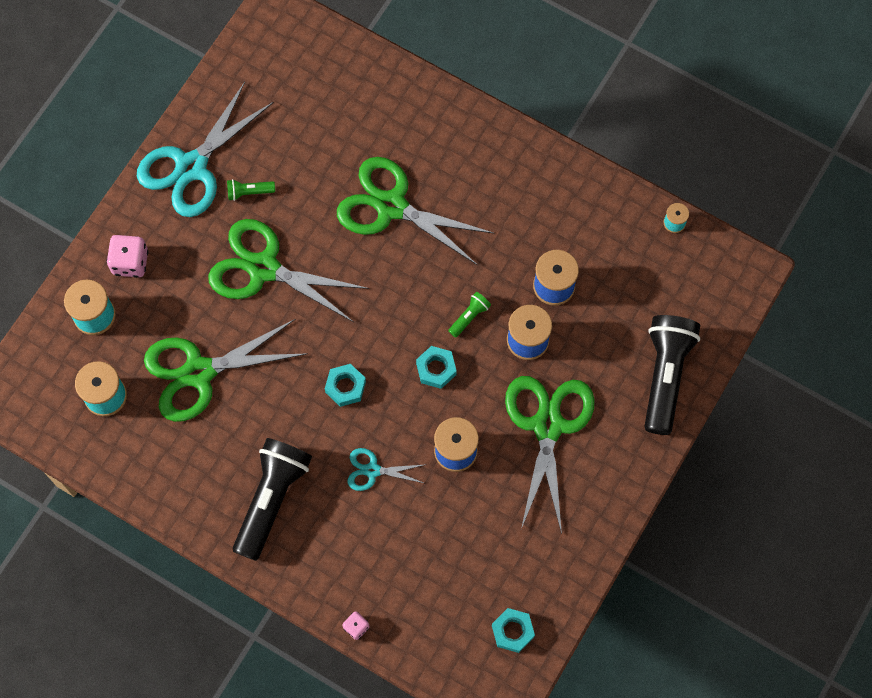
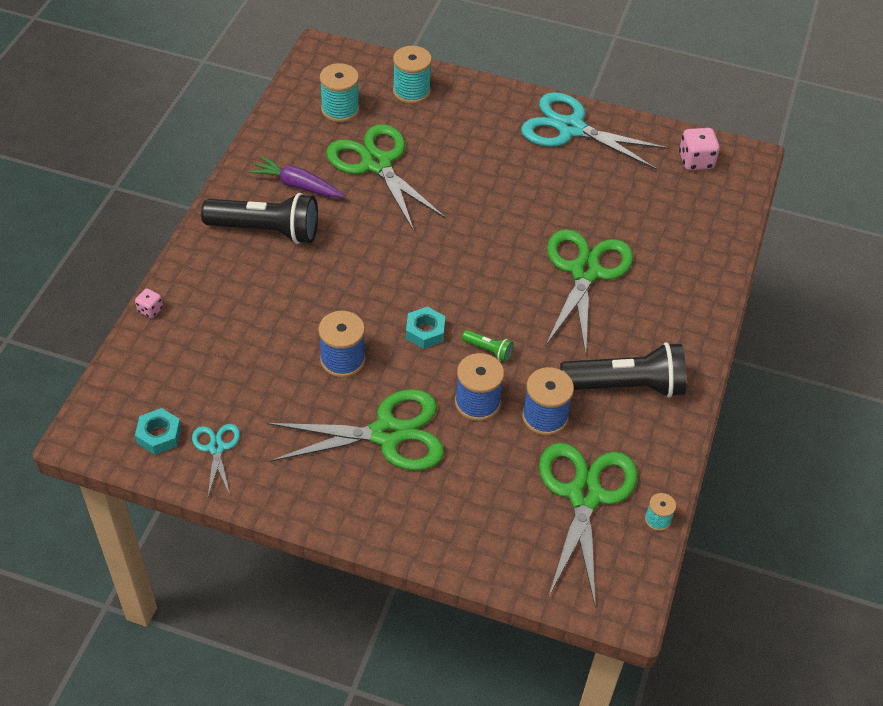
camera: 75 degrees right, 20 degrees down
pink dice [106,235,149,278] -> pink dice moved to [679,128,720,170]
green scissors [208,219,369,322] -> green scissors moved to [539,443,638,605]
green flashlight [227,179,275,201] -> none
turquoise nut [325,364,366,407] -> none
turquoise scissors [347,448,427,491] -> turquoise scissors moved to [192,424,240,496]
black flashlight [644,315,700,435] -> black flashlight moved to [560,342,686,398]
none -> purple carrot [249,156,344,198]

